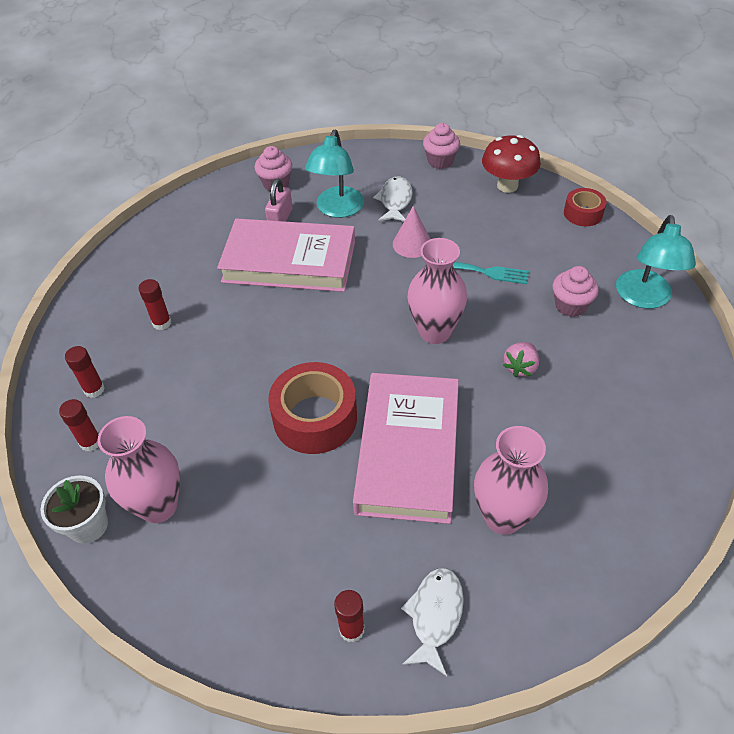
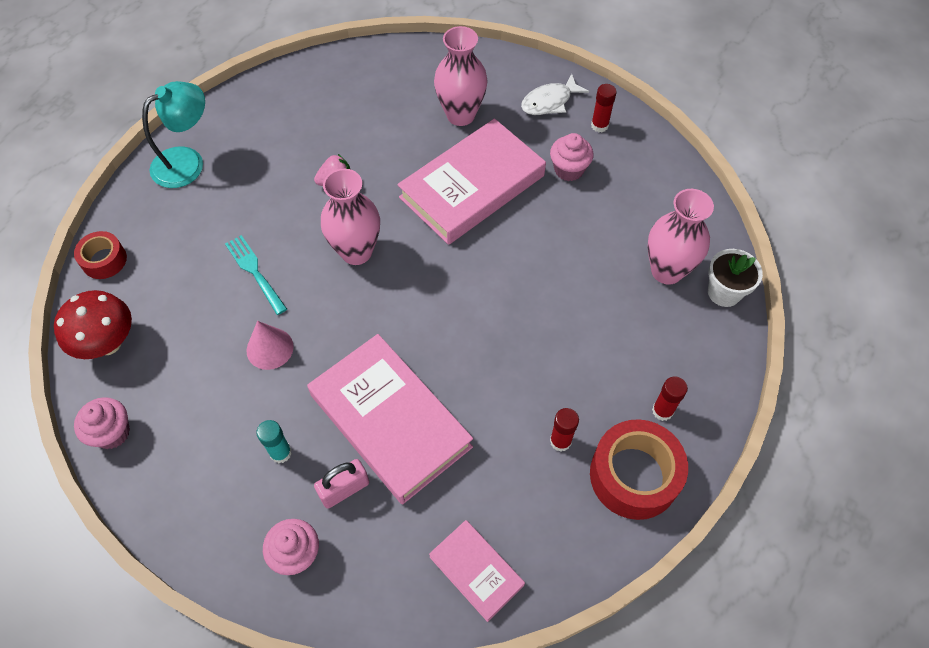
camera: 140 degrees left, 10 degrees up
red glue stick [59,399,99,451] -> none
red tape [268,362,357,454] -> red tape moved to [590,419,688,520]
turquoise lamp [305,130,364,218] -> turquoise glue stick [256,420,292,463]
white fish [373,176,412,222] -> none
pink cupcake [552,266,599,317] -> pink cupcake moved to [550,133,594,181]
none -> pink book [429,520,525,622]

